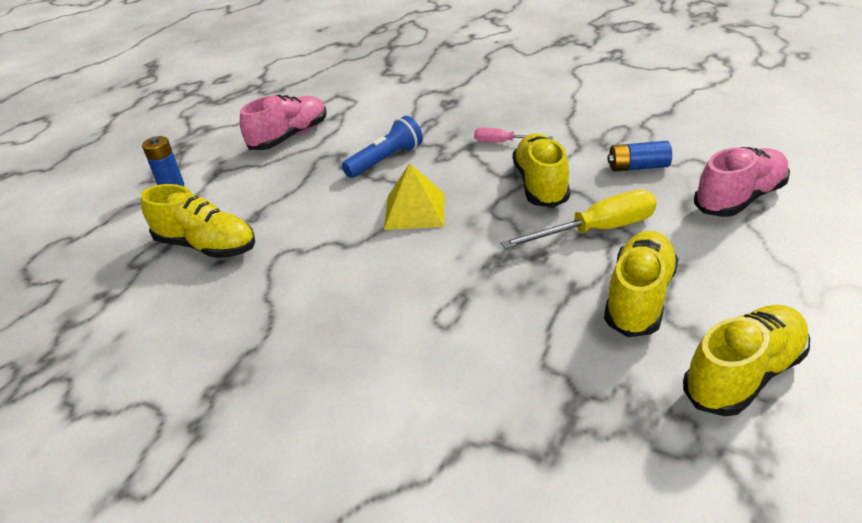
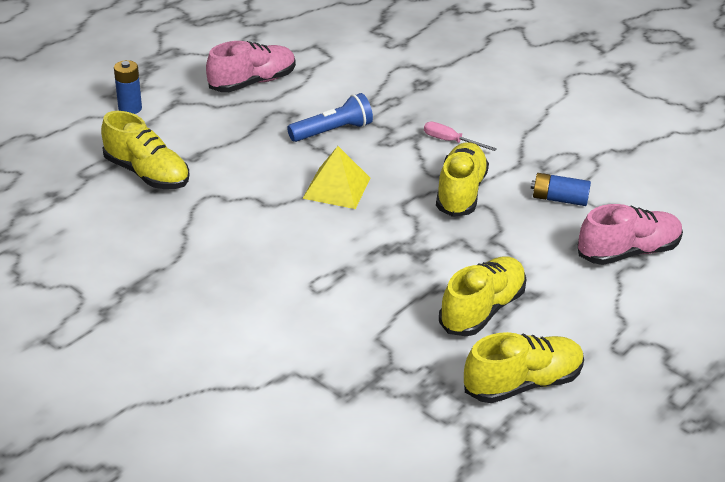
camera: 10 degrees right, 0 degrees up
yellow screwdriver [501,190,657,249] -> none

